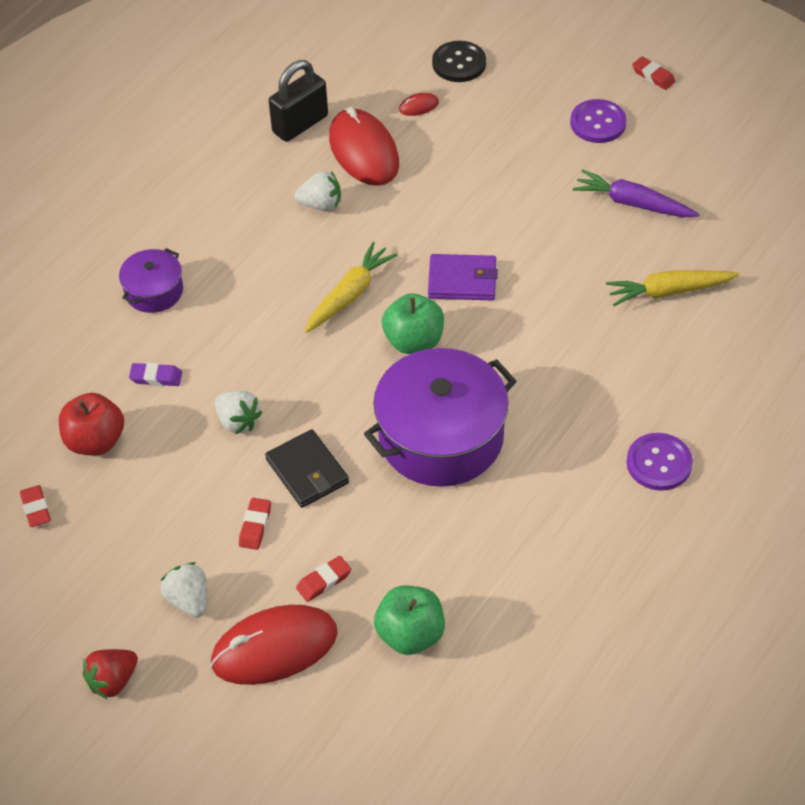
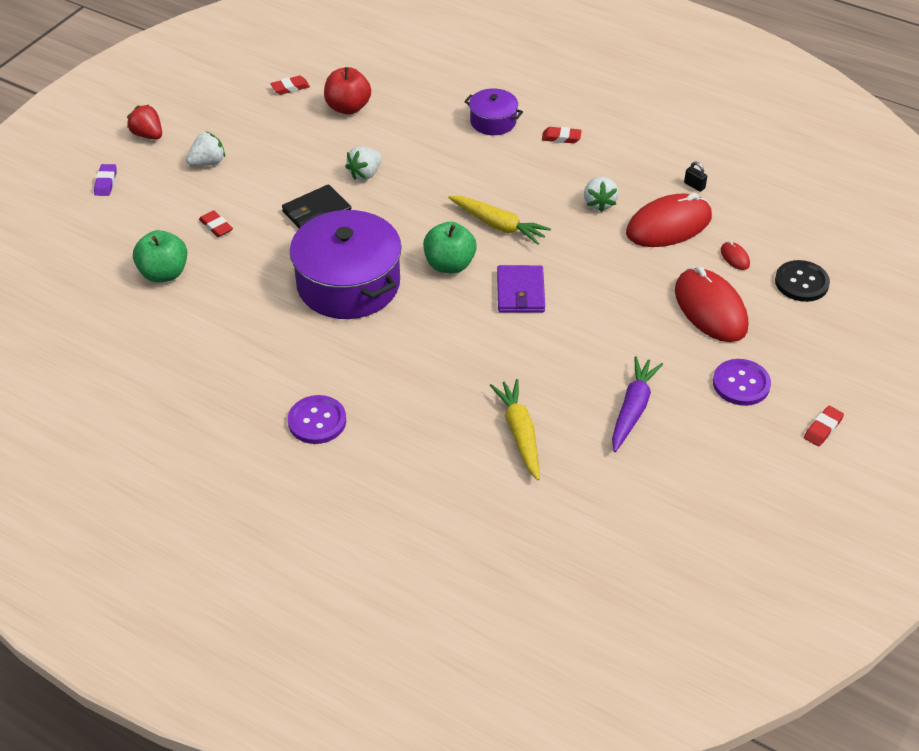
camera: 85 degrees right, 5 degrees down
purple eraser [129,363,182,386] -> purple eraser moved to [94,164,117,196]
red mouse [210,605,338,685] -> red mouse moved to [675,267,748,342]
red eraser [239,498,271,550] -> red eraser moved to [542,127,582,143]
black padlock [269,60,328,142] -> black padlock [684,162,707,192], size x0.41

